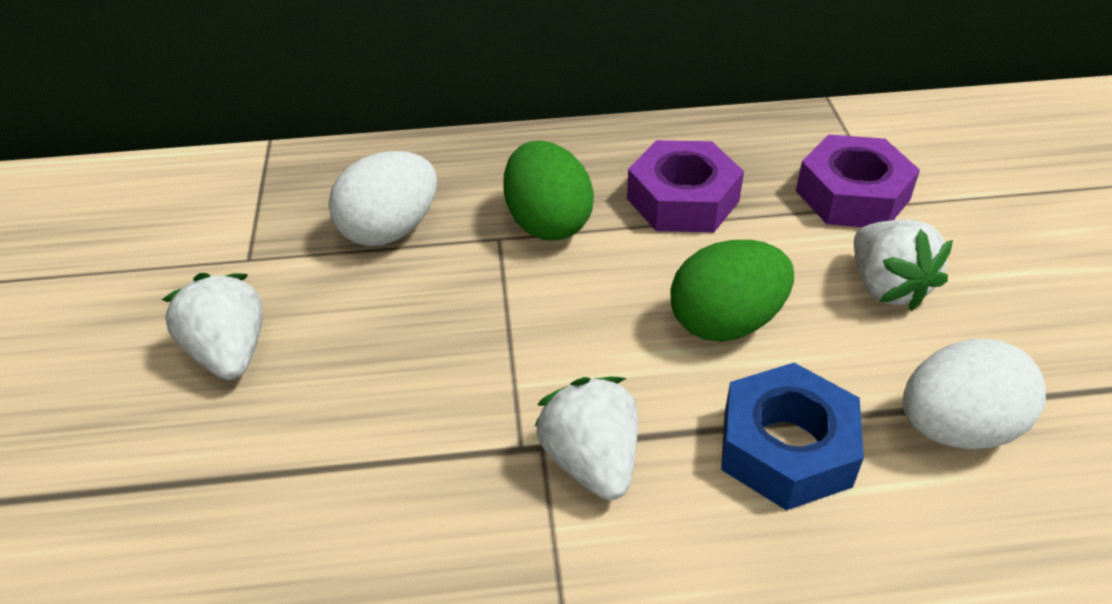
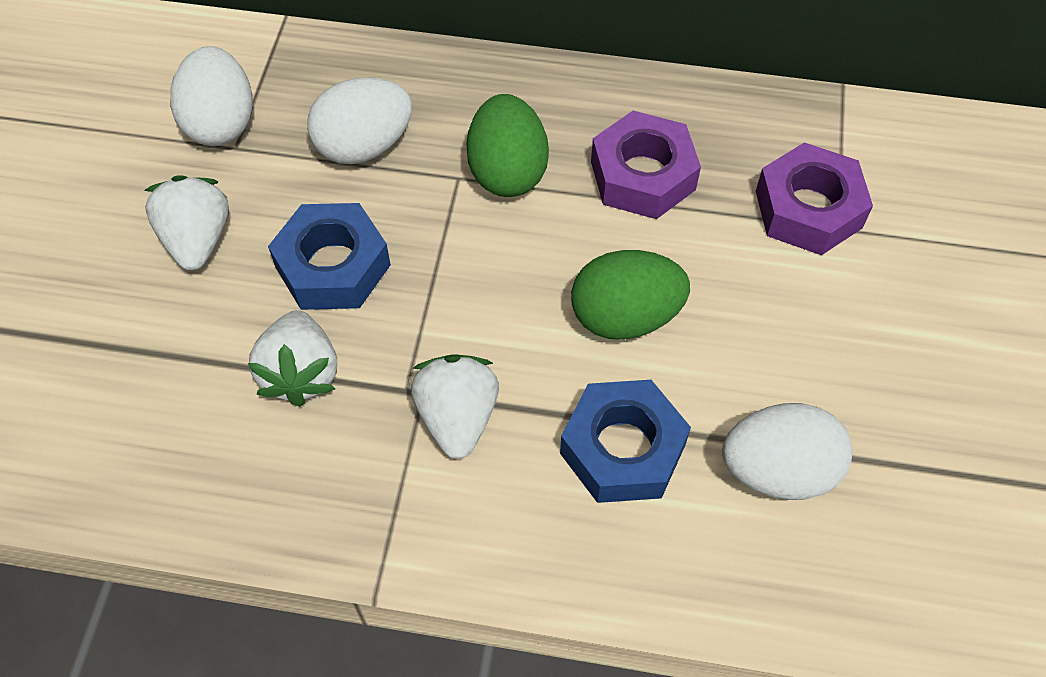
camera: 15 degrees right, 15 degrees up
white strawberry [854,219,953,311] -> white strawberry moved to [248,310,337,407]
none -> white egg [170,46,253,146]
none -> blue nut [268,203,391,310]

